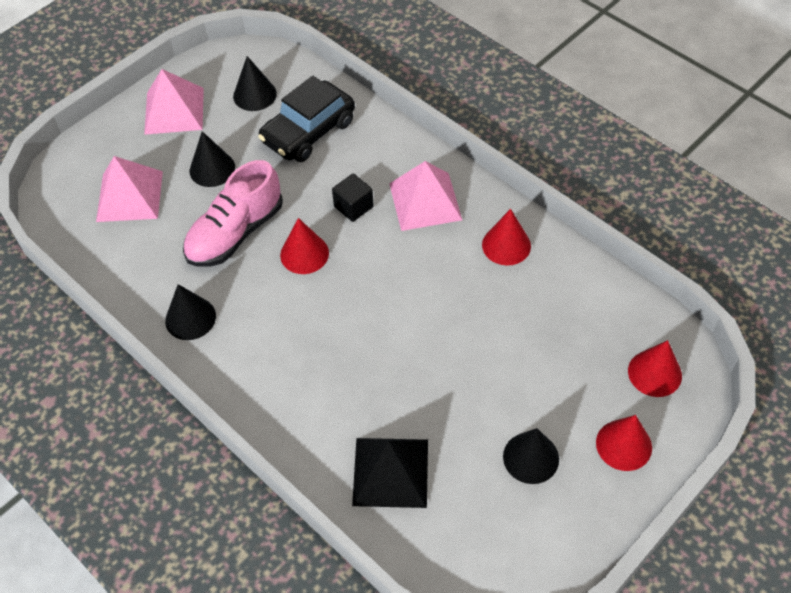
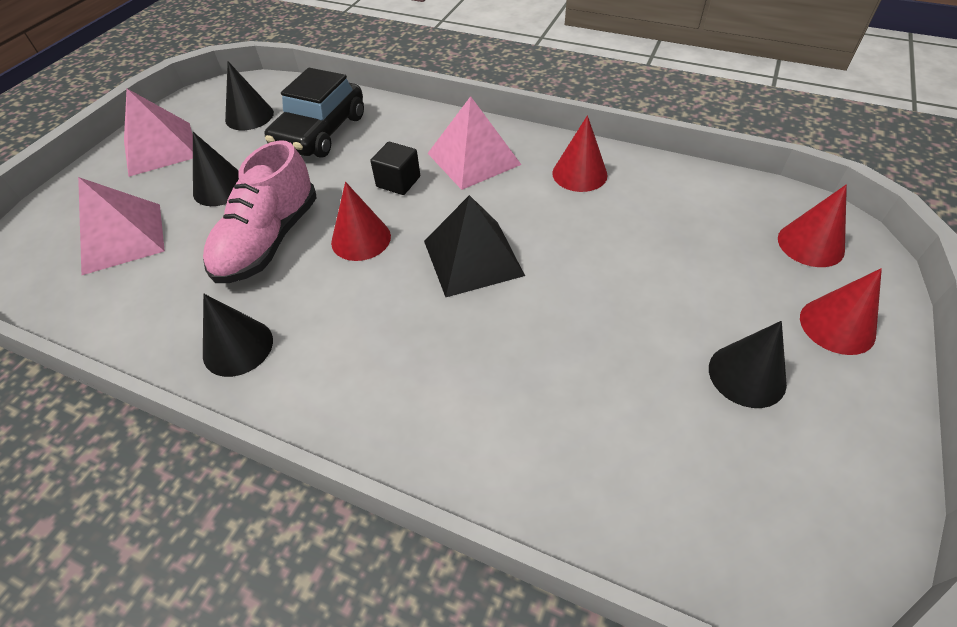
camera: 20 degrees left, 5 degrees down
black pyramid [352,438,428,508] -> black pyramid moved to [424,195,525,297]

